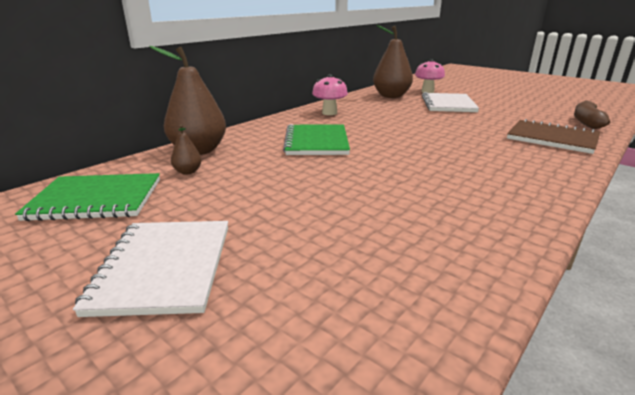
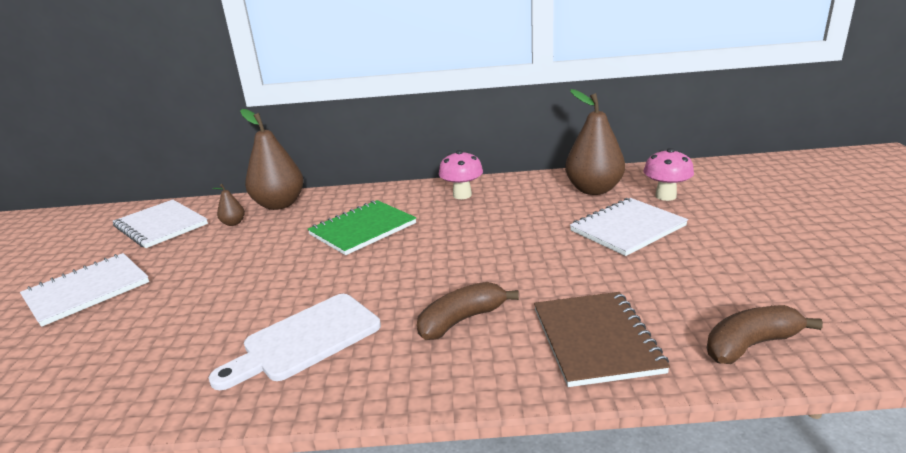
camera: 50 degrees right, 0 degrees up
green notebook [15,173,160,221] -> white notebook [113,200,208,248]
none -> white cutting board [209,294,381,390]
none -> brown banana [417,282,519,340]

